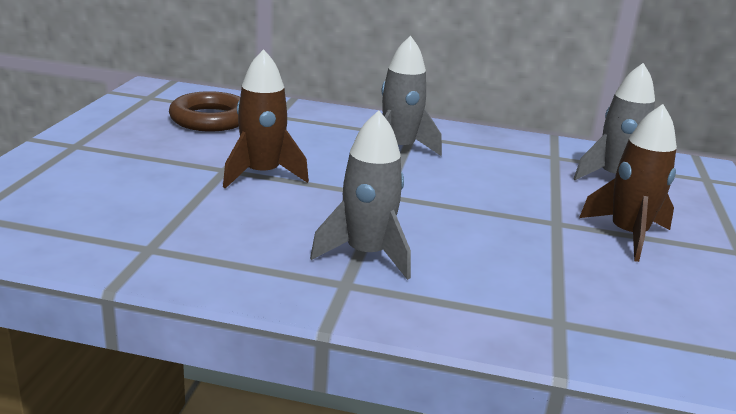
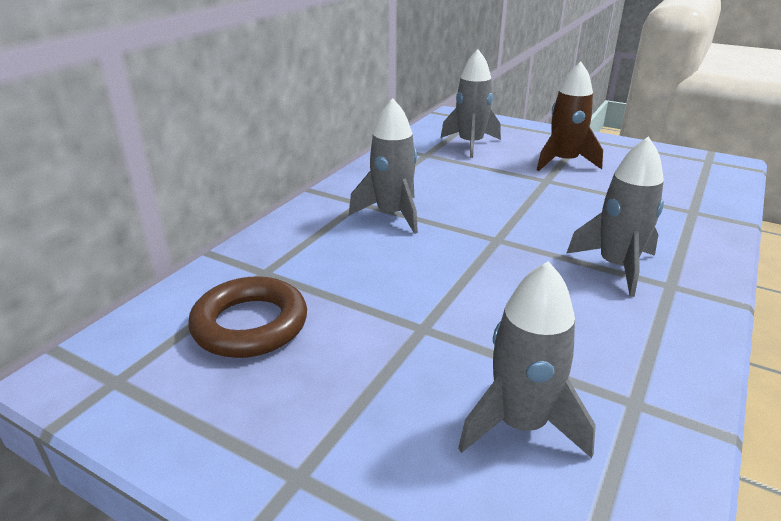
camera: 70 degrees left, 5 degrees up
brown rocket [223,49,309,189] -> none
none -> grey rocket [458,261,596,458]

